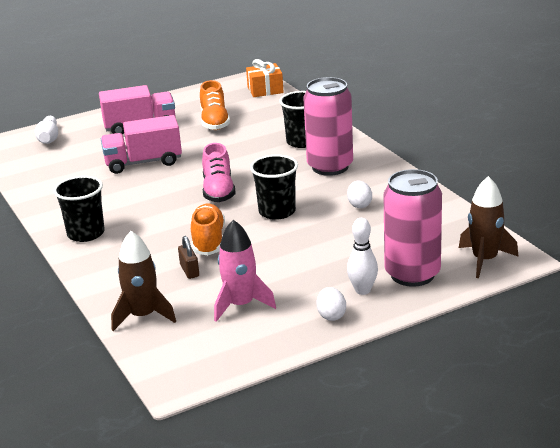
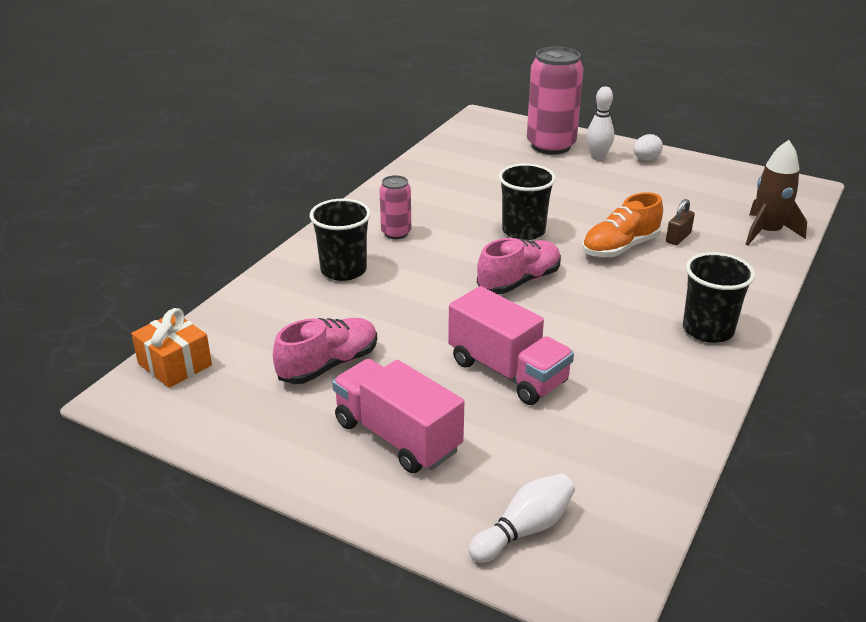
camera: 125 degrees left, 5 degrees up
orange shoe [200,80,230,130] -> pink shoe [273,318,377,384]
pink rocket [214,220,276,322] -> none
pink can [303,77,353,176] -> pink can [379,175,411,239], size x0.52
white egg [347,181,372,208] -> none
brown rocket [459,176,519,278] -> none

